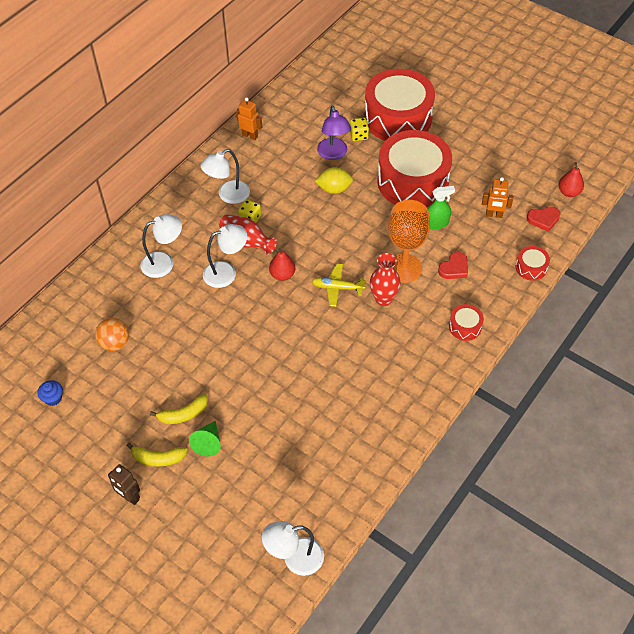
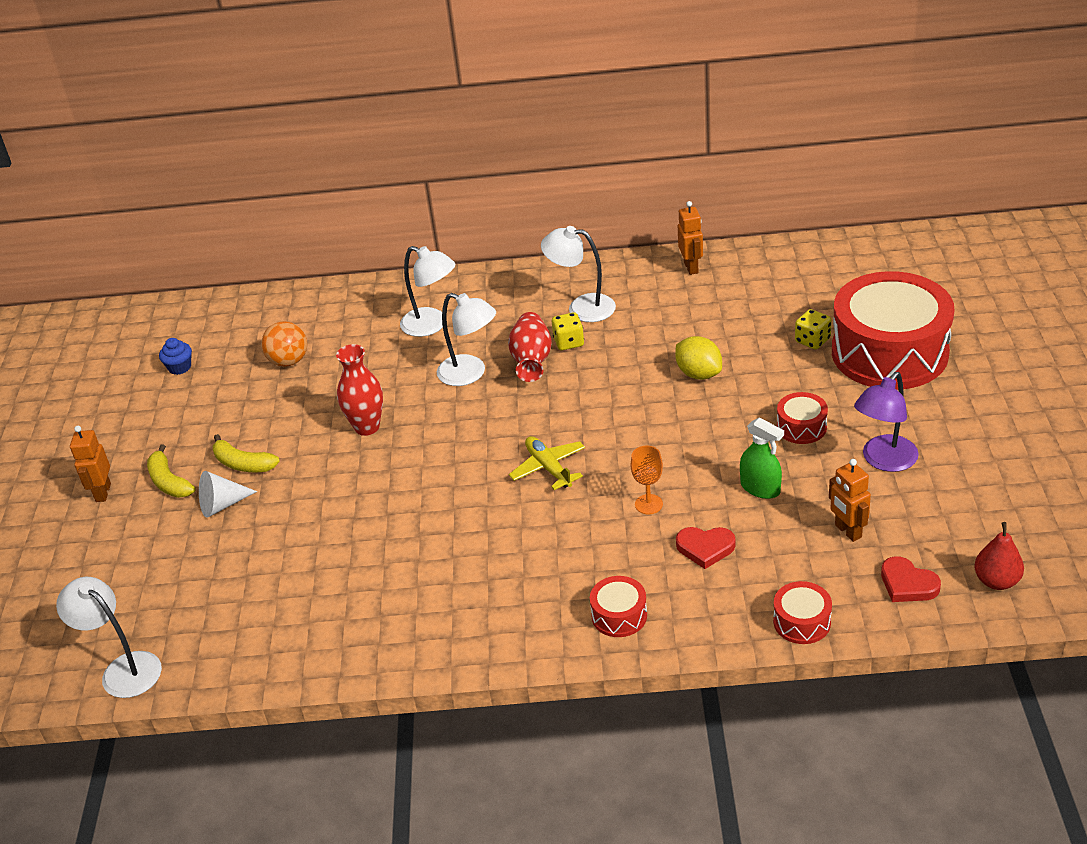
camera: 55 degrees right, 15 degrees down
brown robot [108,464,140,505] -> orange robot [70,426,111,502]
green cone [189,421,221,457] -> white cone [199,471,257,518]
red pear [269,248,295,281] -> none
purple lamp [317,105,351,160] -> purple lamp moved to [854,372,919,472]
red vase [370,253,400,306] -> red vase moved to [336,344,383,436]
red drum [377,130,452,207] -> red drum [777,392,828,444], size x0.41
orange goblet [388,200,430,283] -> orange goblet [631,446,663,514], size x0.48

